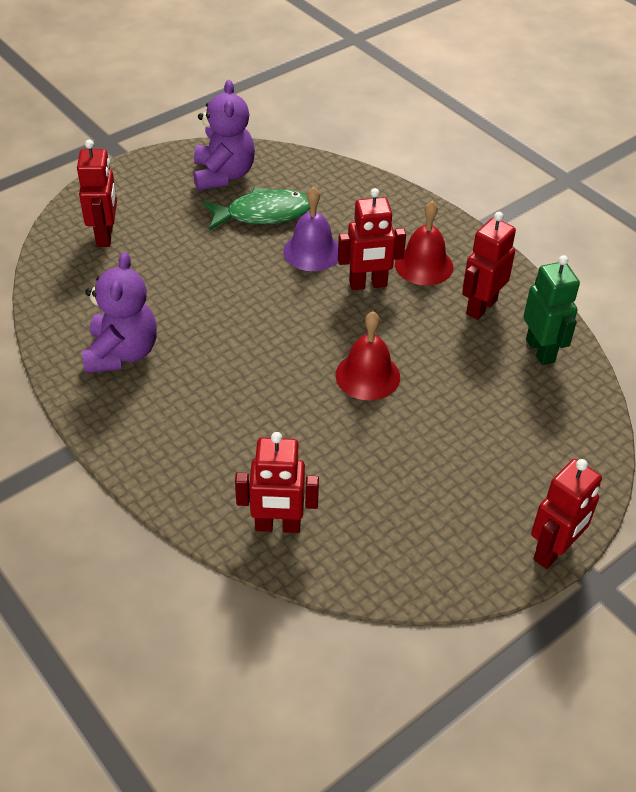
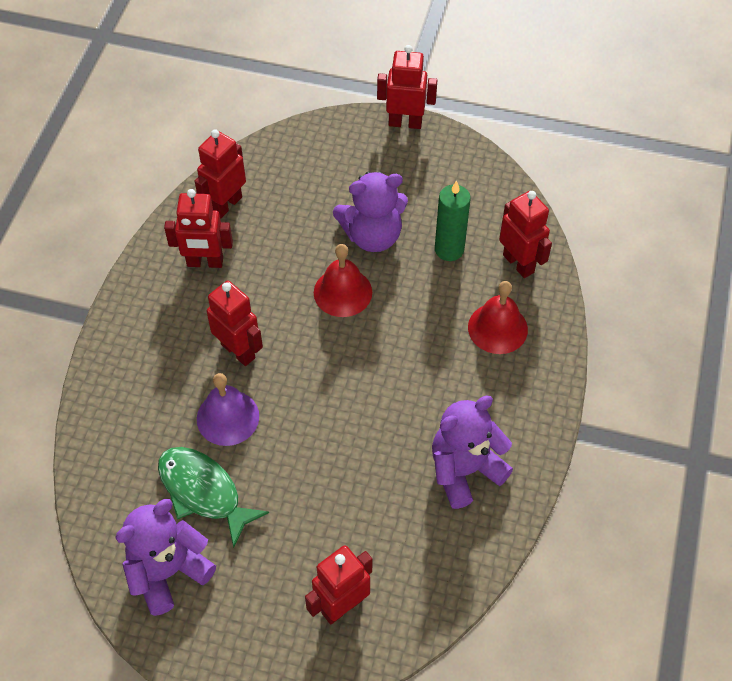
camera: 125 degrees left, 10 degrees up
red bell [395,201,453,286] -> red bell moved to [468,281,528,354]
green robot [523,255,580,365] -> red robot [195,130,246,218]
none -> purple teddy bear [333,171,408,252]
none -> green candle [435,180,471,261]

